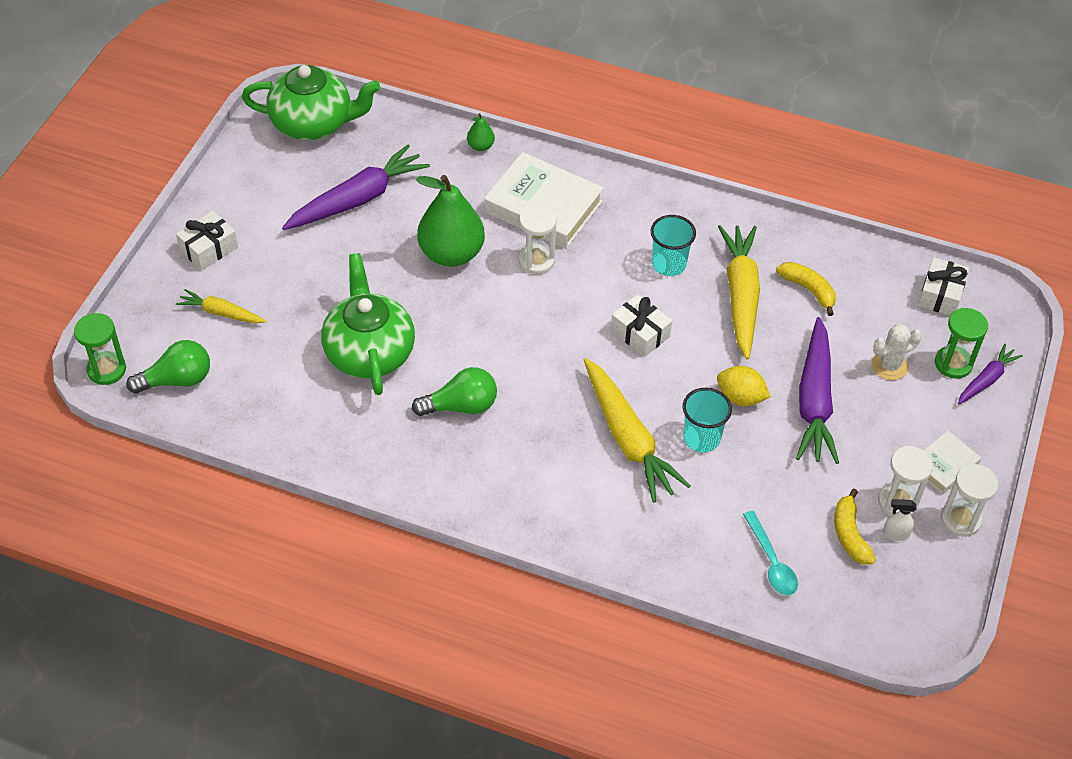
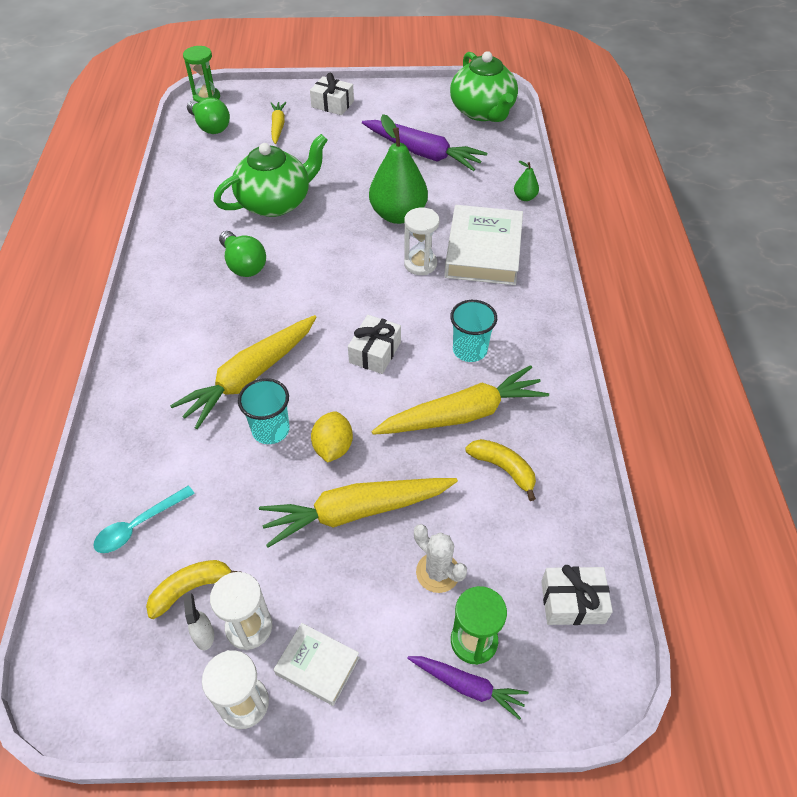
camera: 70 degrees right, 0 degrees up
yellow banana [776,262,836,316] -> yellow banana turned 75 degrees counterclockwise [465,439,536,501]
purple carrot [796,317,839,464] -> yellow carrot [259,478,458,548]

